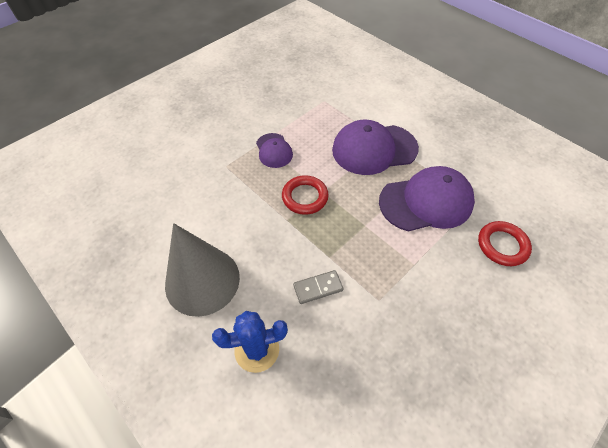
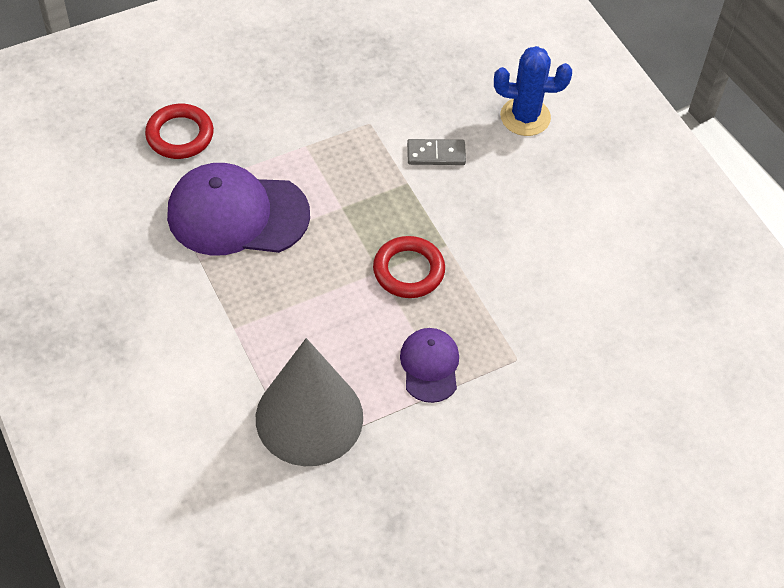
camera: 165 degrees left, 0 degrees up
grey cone [165,223,240,317] -> grey cone moved to [256,338,363,466]
purple cap [332,120,419,175] -> none

